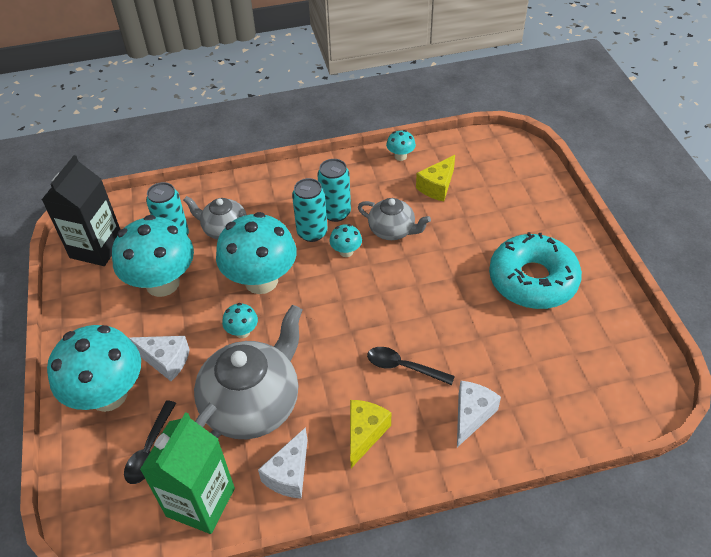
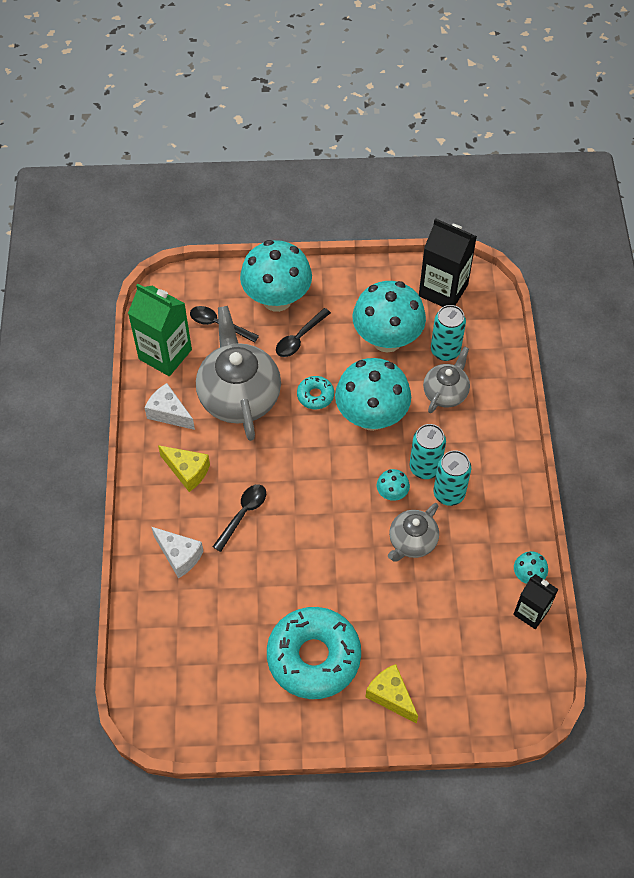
camera: 100 degrees right, 10 degrees up
white cheese [129,336,190,381] -> black spoon [276,308,331,357]
grey teapot [194,305,302,439] -> grey teapot turned 150 degrees counterclockwise [196,306,281,441]
turquoise mushroom [222,303,258,338] -> turquoise donut [297,376,334,409]
yellow cheese [416,155,455,201] -> yellow cheese moved to [366,664,418,724]
none -> black carton [513,574,558,629]

